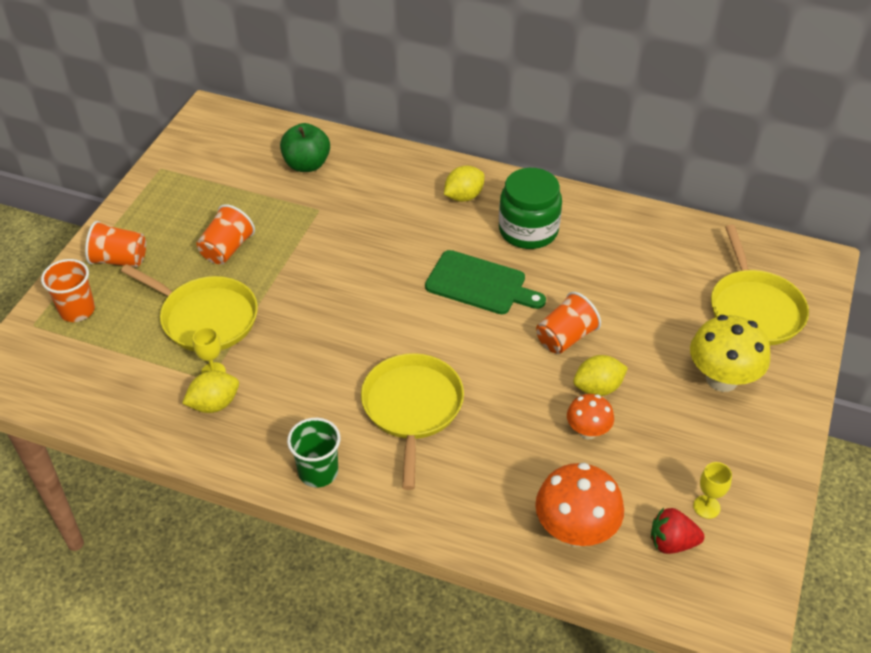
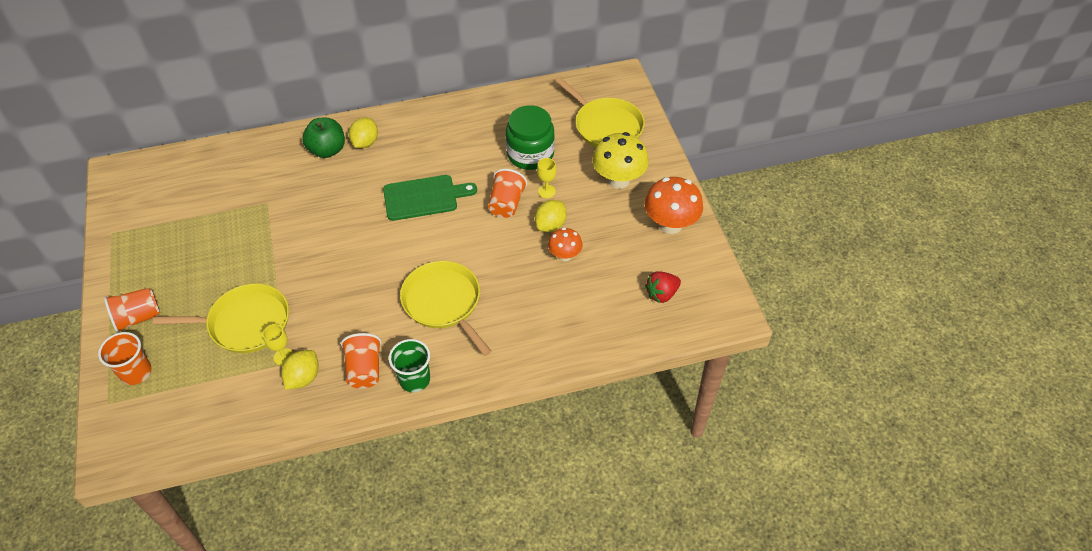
camera: 35 degrees left, 5 degrees up
orange cup [196,204,255,265] -> orange cup moved to [341,333,381,389]
green apple [280,123,330,172] -> green apple moved to [302,118,345,158]
green jar [499,168,562,249] -> green jar moved to [506,105,555,170]
orange mushroom [535,463,624,547] -> orange mushroom moved to [644,177,703,234]
yellow goblet [693,462,732,519] -> yellow goblet moved to [537,158,556,198]

